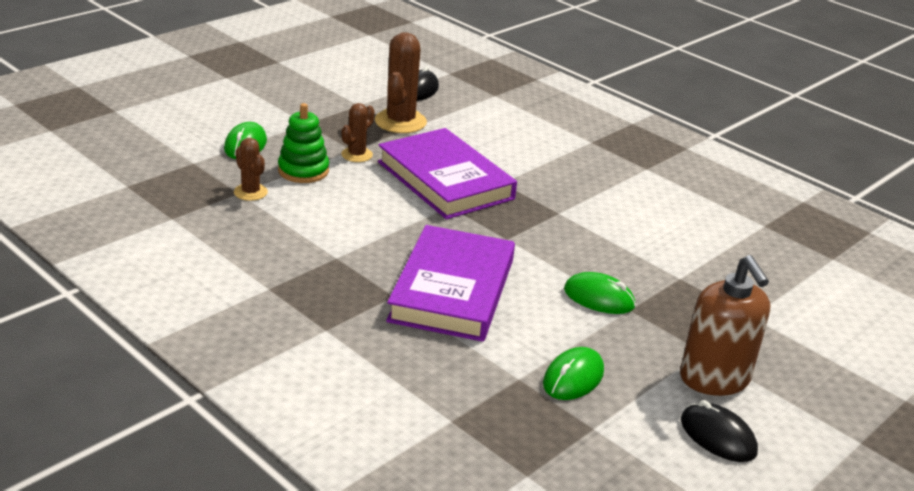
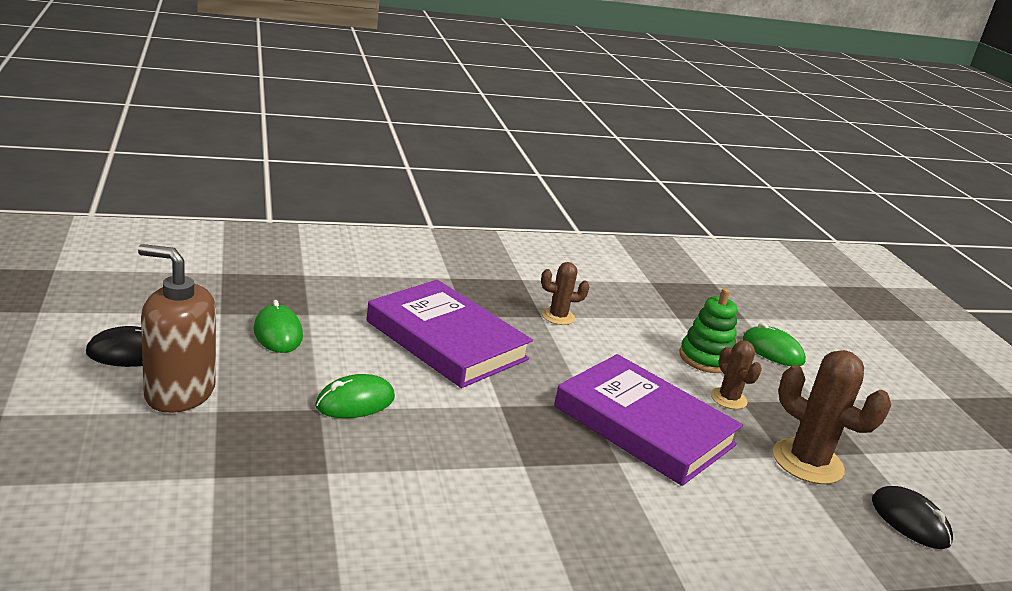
camera: 120 degrees right, 5 degrees down
brown cactus [234,138,268,201] -> brown cactus moved to [541,262,589,325]
purple book [378,128,517,219] -> purple book turned 45 degrees clockwise [554,354,743,486]

